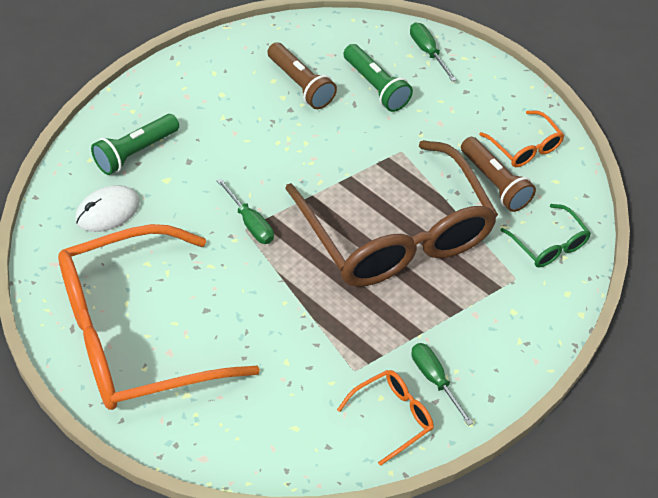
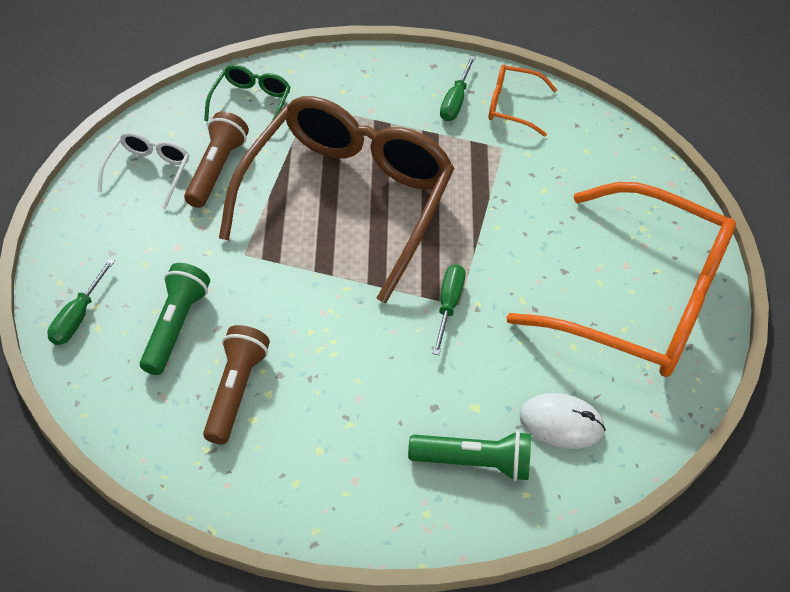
camera: 130 degrees left, 0 degrees up
orange glasses [479,111,565,167] -> white glasses [97,132,189,210]

